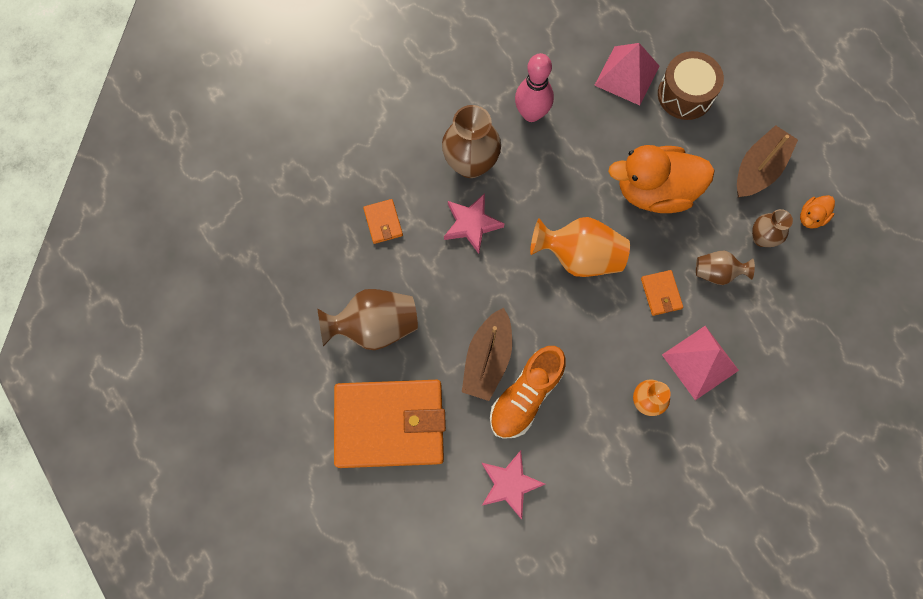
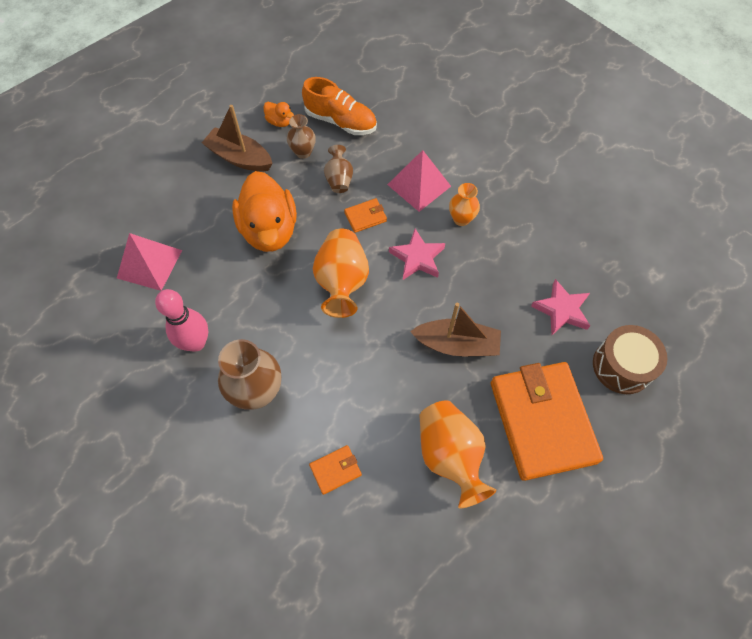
camera: 100 degrees left, 10 degrees down
brown vase [317,289,418,350] -> orange vase [420,400,497,508]
pink star [444,193,504,254] -> pink star moved to [389,229,445,280]
orange shoe [490,346,566,439] -> orange shoe moved to [302,77,377,135]
brown drum [658,51,724,120] -> brown drum moved to [593,325,667,394]

